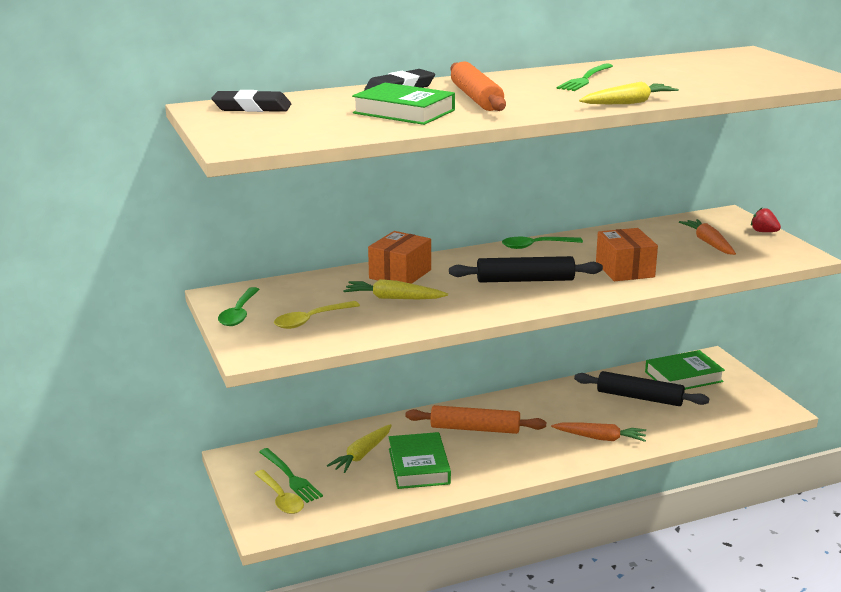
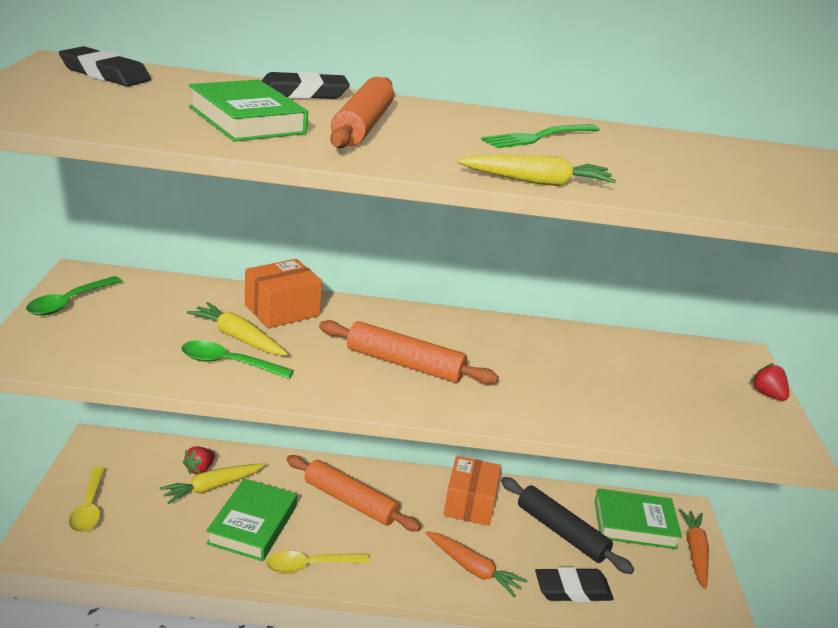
camera: 20 degrees right, 5 degrees up
green fork [259,448,323,503] -> none
yellow spoon [274,301,360,329] -> yellow spoon moved to [266,551,370,574]
black rolling pin [449,256,603,283] -> orange rolling pin [319,320,499,385]
green spoon [502,237,583,249] -> green spoon moved to [181,340,294,379]
orange box [596,228,658,281] -> orange box moved to [443,456,501,526]
orange carrot [679,219,736,255] -> orange carrot moved to [679,509,709,589]
none -> red strawberry [183,446,215,474]
none -> black eraser [535,567,614,602]

